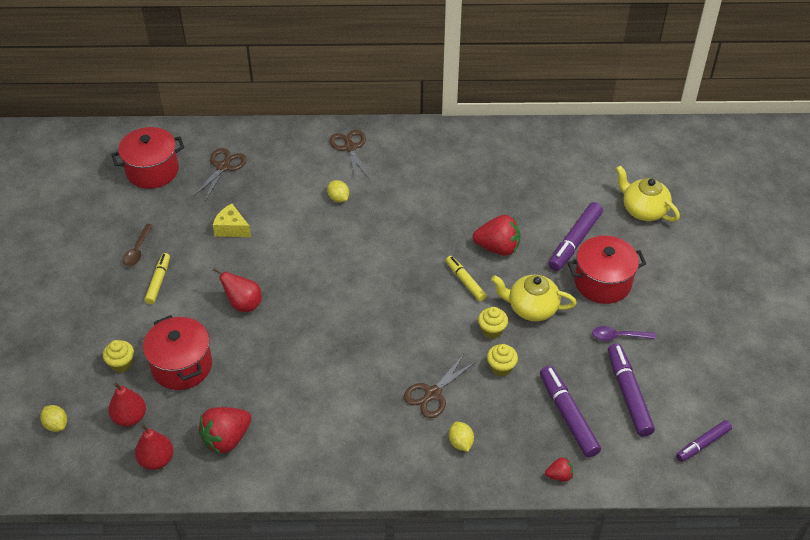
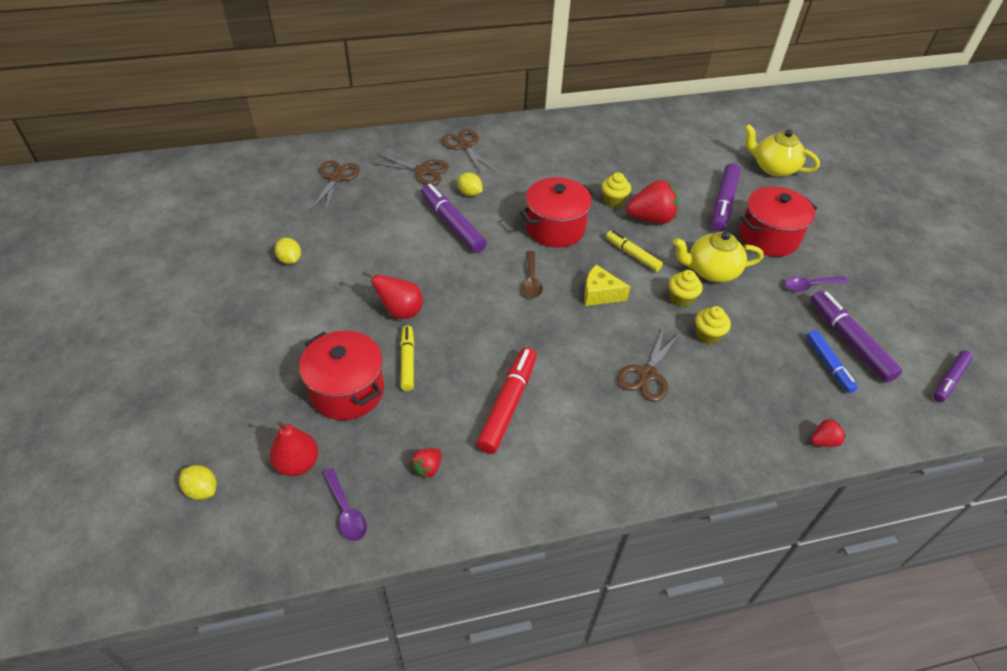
camera: 15 degrees left, 0 degrees up
yellow cupcake [103,340,134,372] -> yellow cupcake moved to [602,172,631,207]
red pot [111,127,184,189] -> red pot moved to [519,177,596,248]
brown spoon [123,224,153,266] -> brown spoon moved to [523,251,543,298]
red pear [135,424,174,470] -> purple spoon [323,468,367,541]
yellow marker [145,253,170,304] -> yellow marker moved to [400,325,414,391]
red strawberry [199,407,252,454] -> red strawberry [411,448,442,478], size x0.51
yellow cheese [213,204,251,237] -> yellow cheese moved to [584,265,630,306]
yellow lemon [449,422,474,452] -> yellow lemon moved to [275,238,301,264]
purple marker [540,366,601,458] -> purple marker moved to [421,184,487,253]
none -> brown scissors [372,154,449,185]
none -> red marker [476,347,537,454]
none -> blue marker [807,330,858,393]

